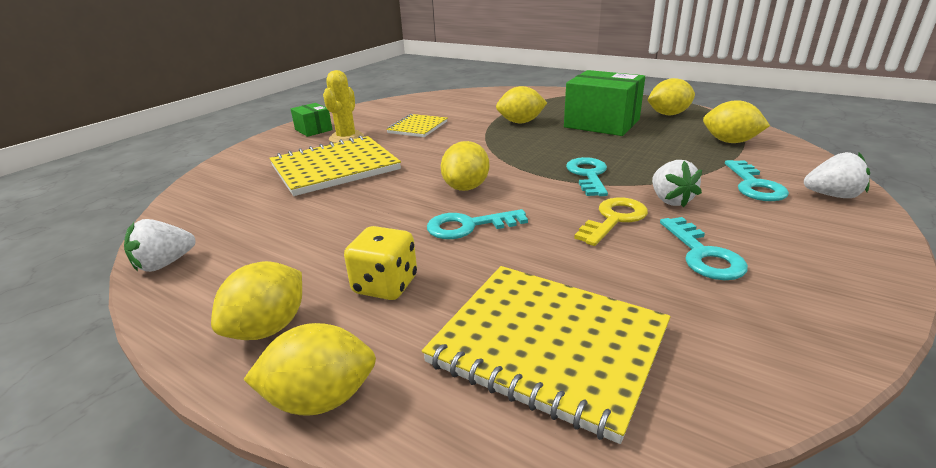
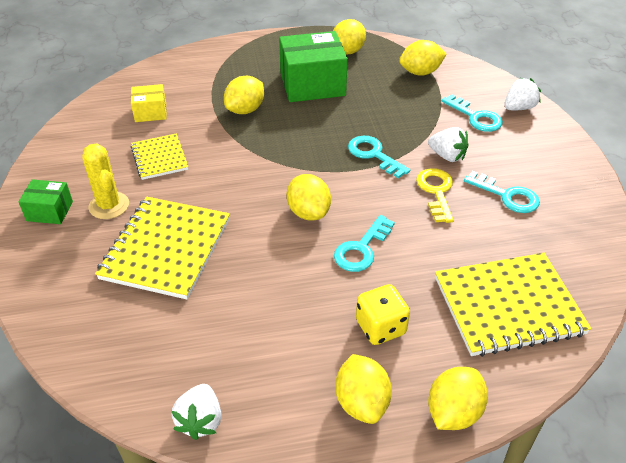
camera: 45 degrees left, 15 degrees up
none -> yellow box [131,84,167,122]

